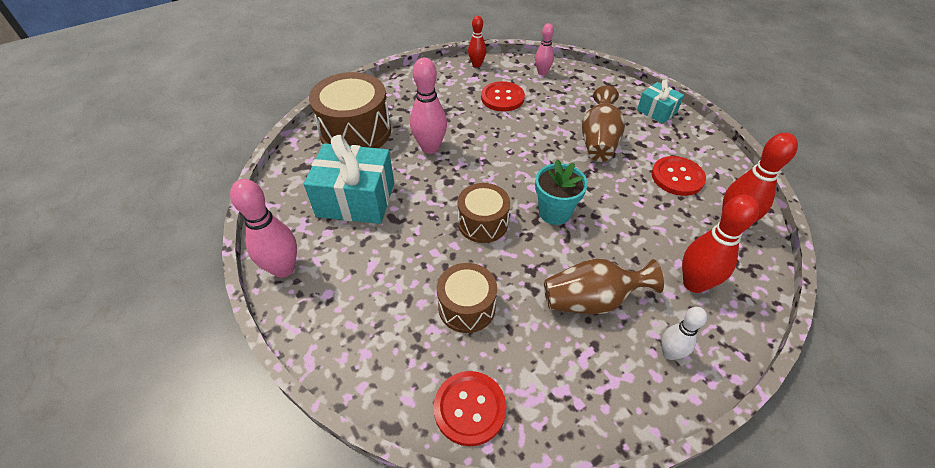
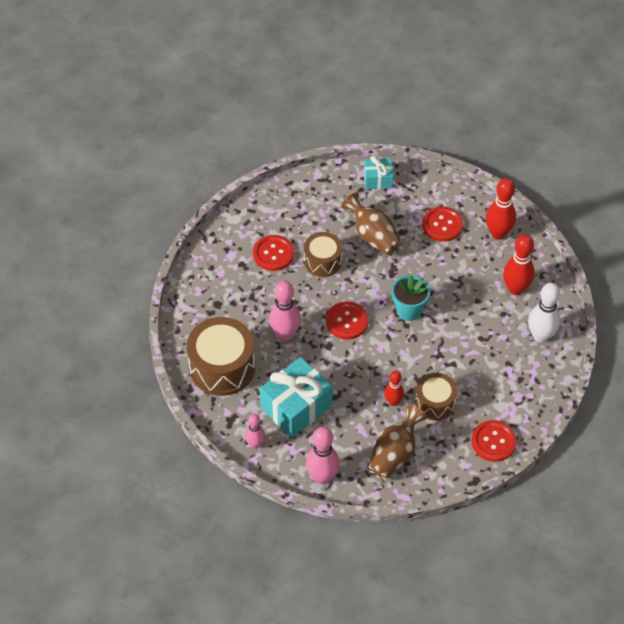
camera: 50 degrees left, 5 degrees up
brown drum [458,183,510,243] -> brown drum moved to [304,232,342,277]
red bowling pin [468,16,486,67] -> red bowling pin moved to [384,371,404,406]
pink bowling pin [535,23,554,75] -> pink bowling pin moved to [245,414,265,449]
brown vase [544,258,664,314] -> brown vase moved to [368,405,427,480]
white bowling pin [661,307,707,360] -> white bowling pin [528,283,560,343], size x1.65
none -> red button [326,302,368,339]

